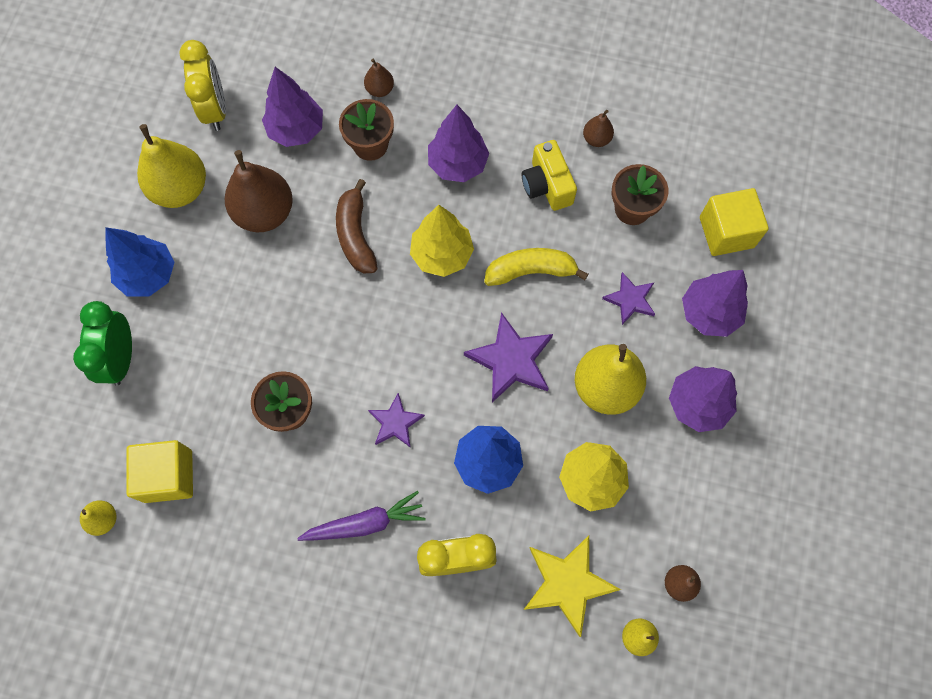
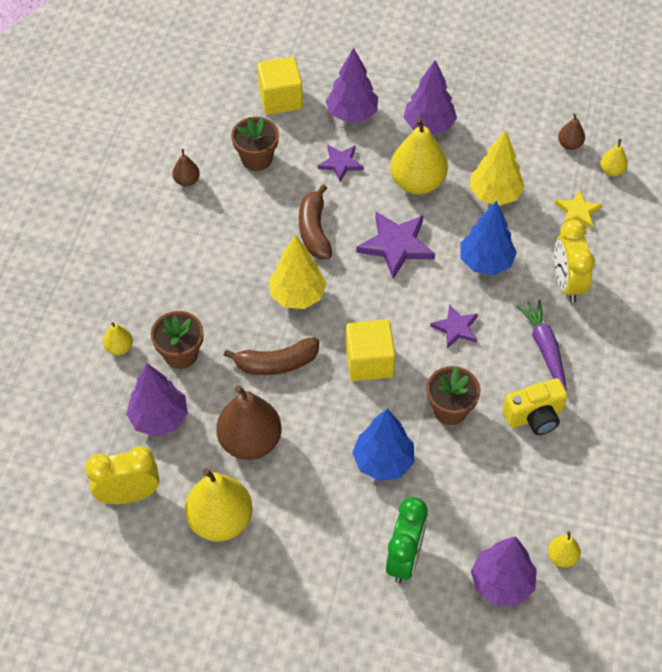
camera: 90 degrees left, 15 degrees down
green clock [73,301,132,386] -> green clock turned 75 degrees counterclockwise [386,497,428,583]
blue tree [105,227,175,296] -> blue tree moved to [352,408,414,481]
yellow cube [126,440,193,503] -> yellow cube moved to [346,319,395,381]
brown pear [364,59,394,97] -> yellow pear [103,322,133,355]
purple tree [428,105,489,182] -> purple tree moved to [471,536,537,606]
yellow banana [484,248,588,286] -> brown banana [299,184,332,259]
yellow camera [522,140,577,211] -> yellow camera moved to [503,378,568,435]
yellow star [523,536,621,637] -> yellow star [555,189,602,229], size x0.61

